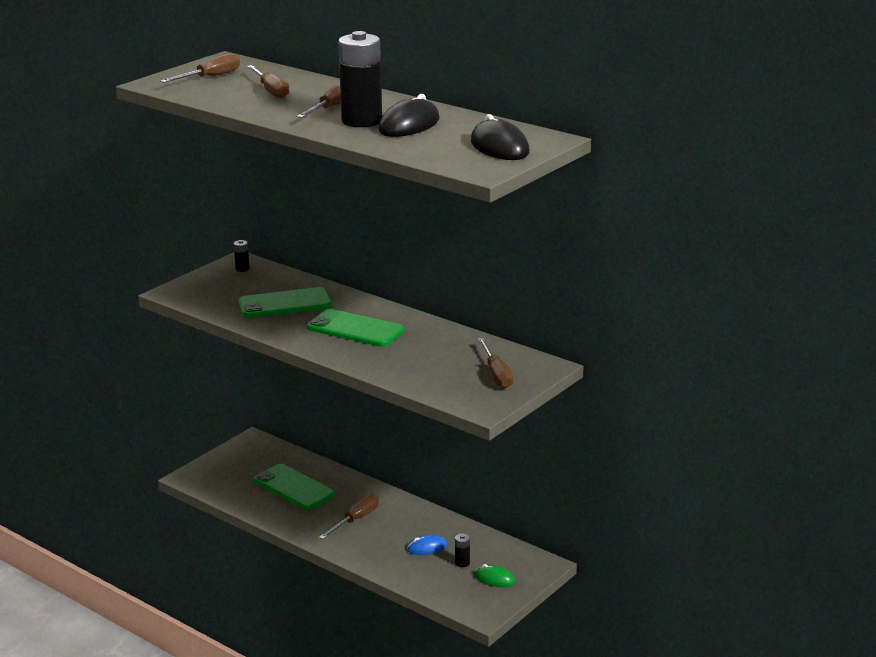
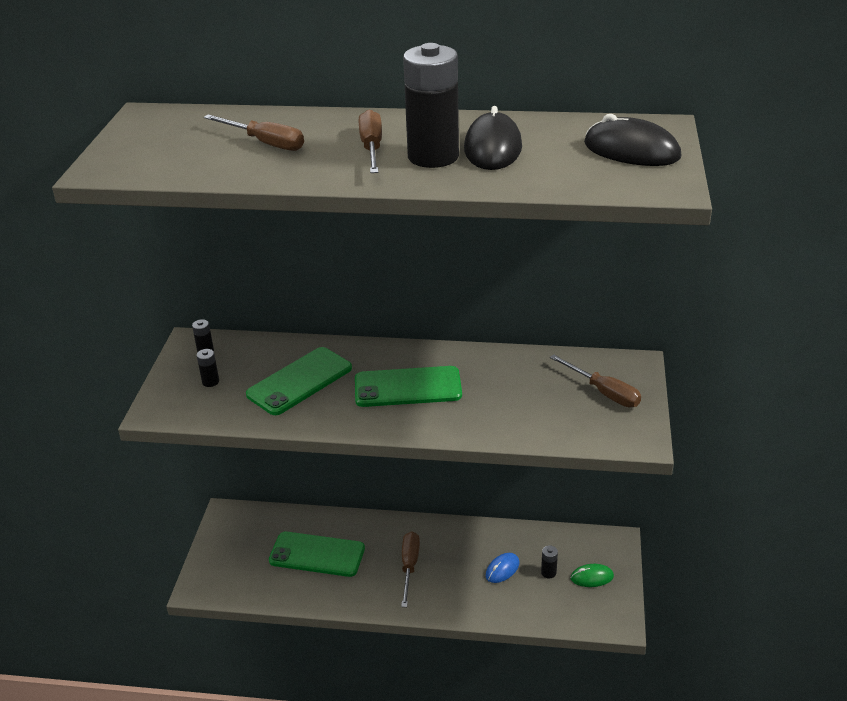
camera: 30 degrees left, 10 degrees up
brown screwdriver [161,54,240,83] -> none
none -> black battery [197,349,219,387]

